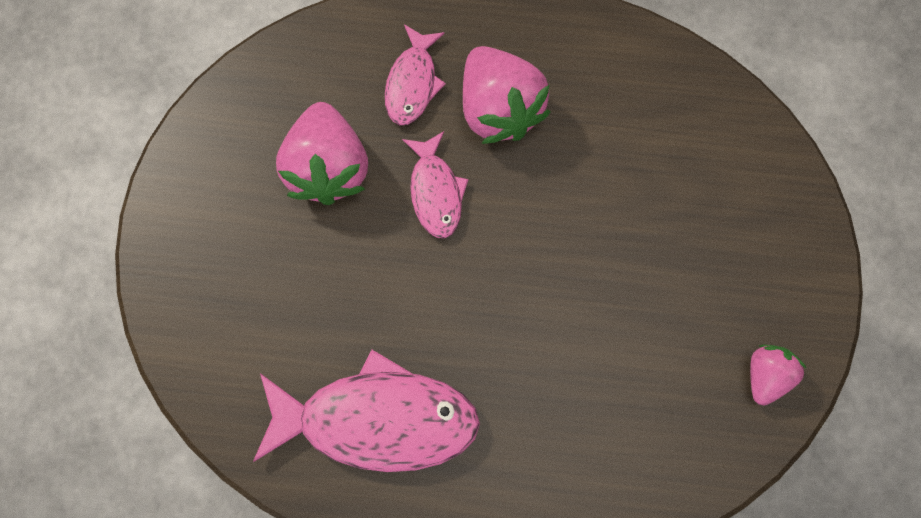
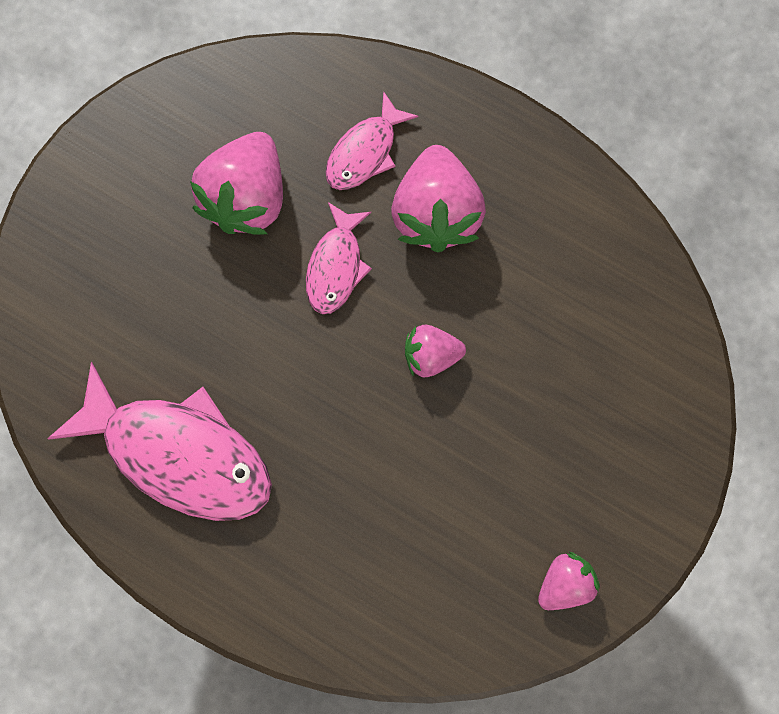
camera: 25 degrees right, 0 degrees up
none -> pink strawberry [405,325,466,377]

